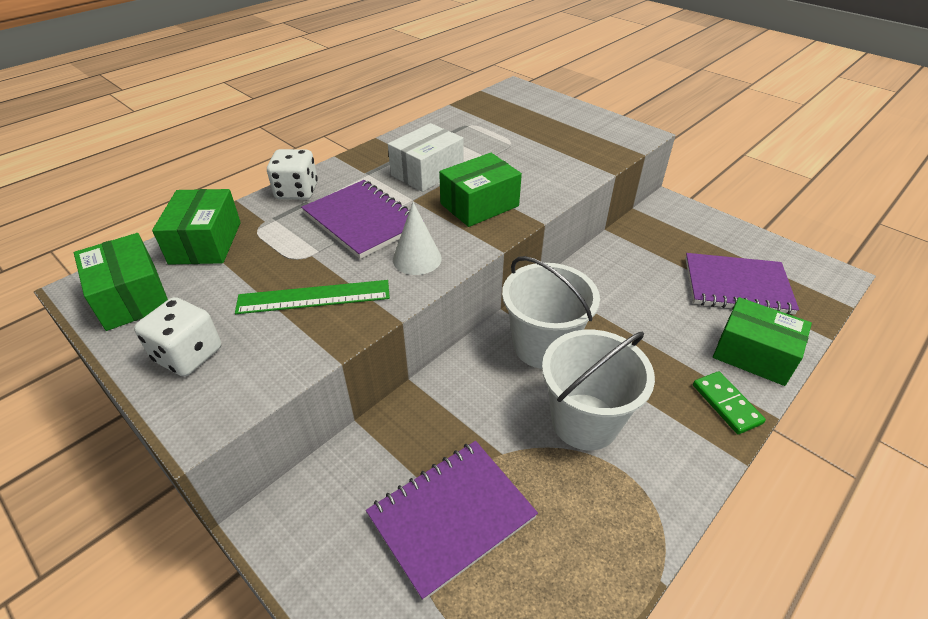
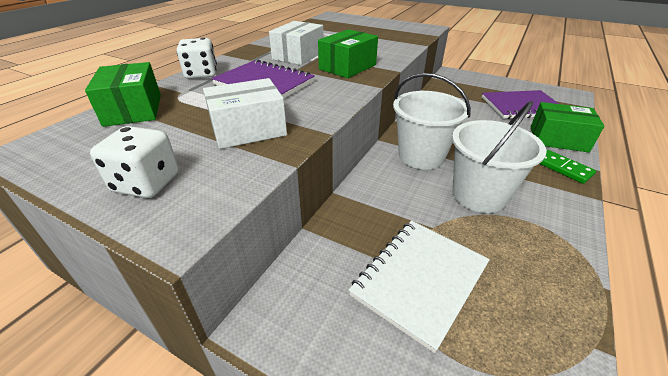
camera: 15 degrees left, 5 degrees down
green box [74,233,168,331] -> none
green ruler [235,280,390,314] -> white box [203,78,287,149]
purple notebook [366,441,538,601] -> white notebook [349,220,490,353]
white cone [393,202,442,275] -> none

